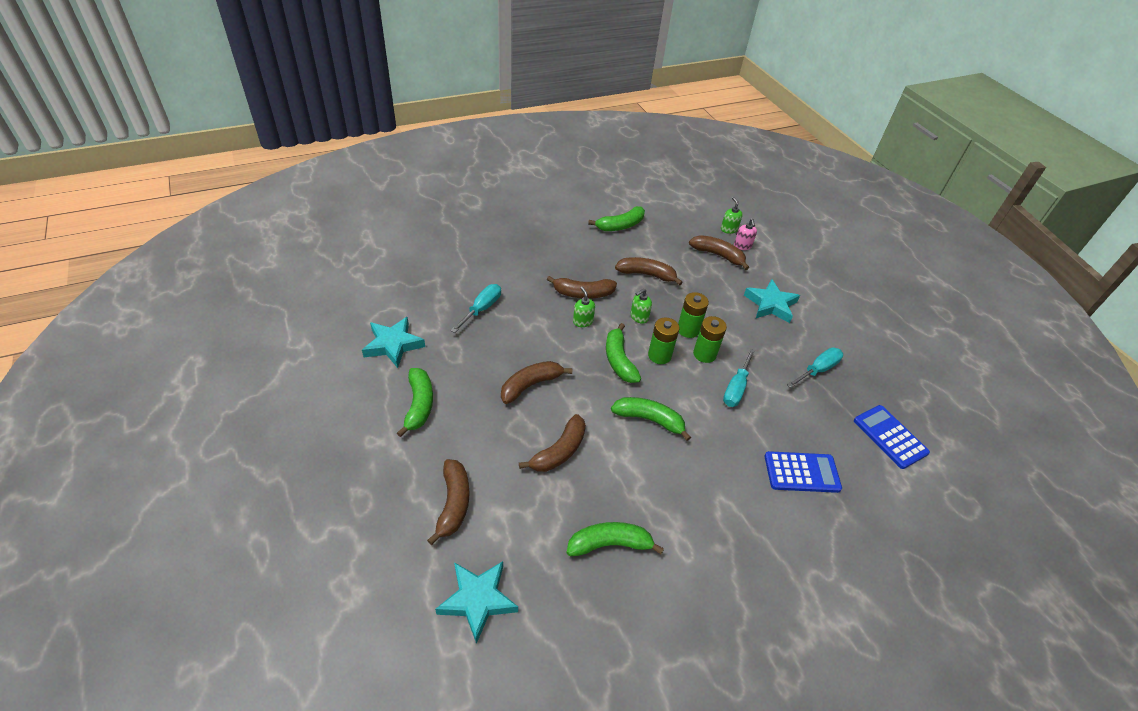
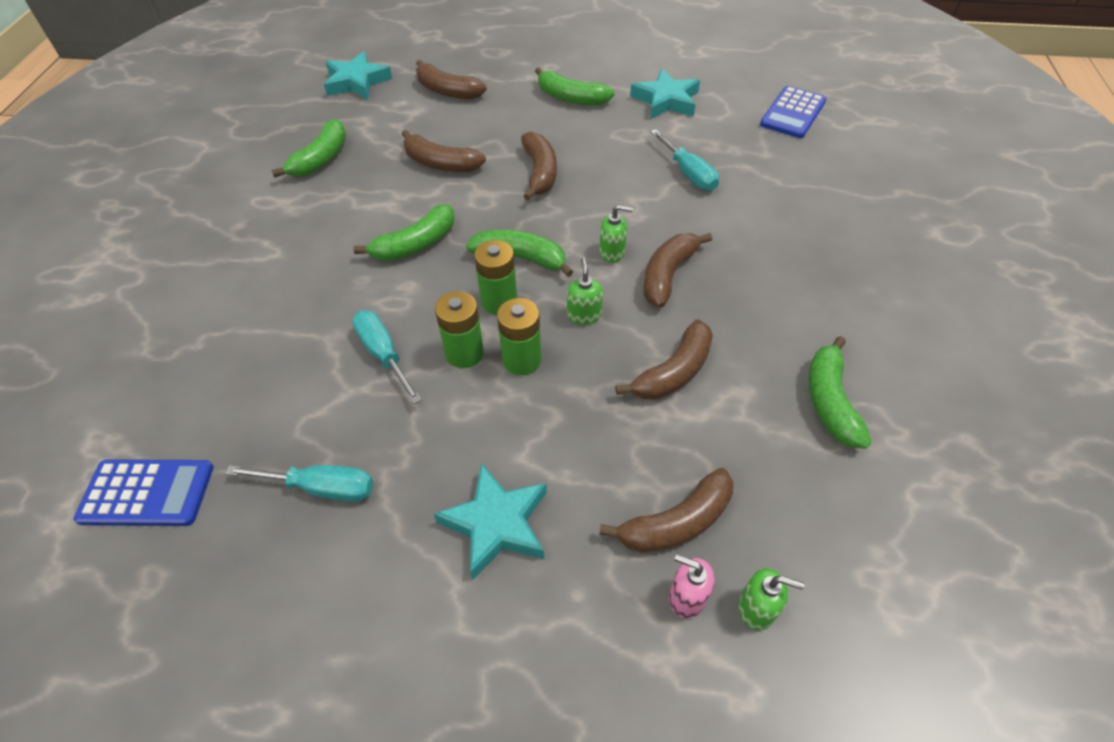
camera: 125 degrees right, 5 degrees up
brown banana [519,414,586,472] -> brown banana turned 45 degrees counterclockwise [402,130,486,172]
blue calculator [764,451,842,493] -> blue calculator moved to [760,86,827,138]
turquoise screwdriver [787,347,843,388] -> turquoise screwdriver turned 75 degrees counterclockwise [225,465,373,502]

